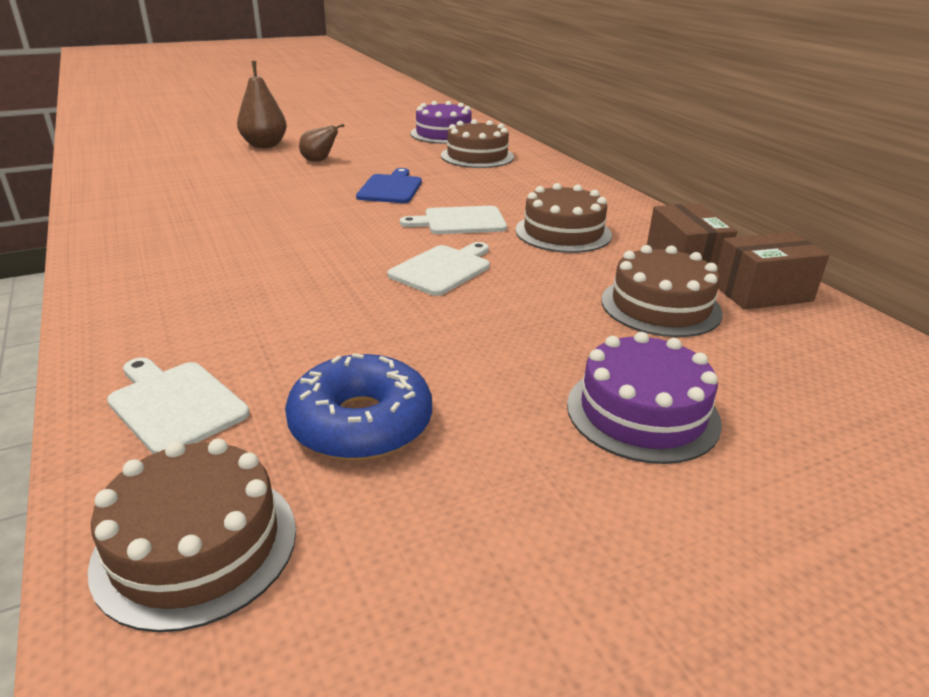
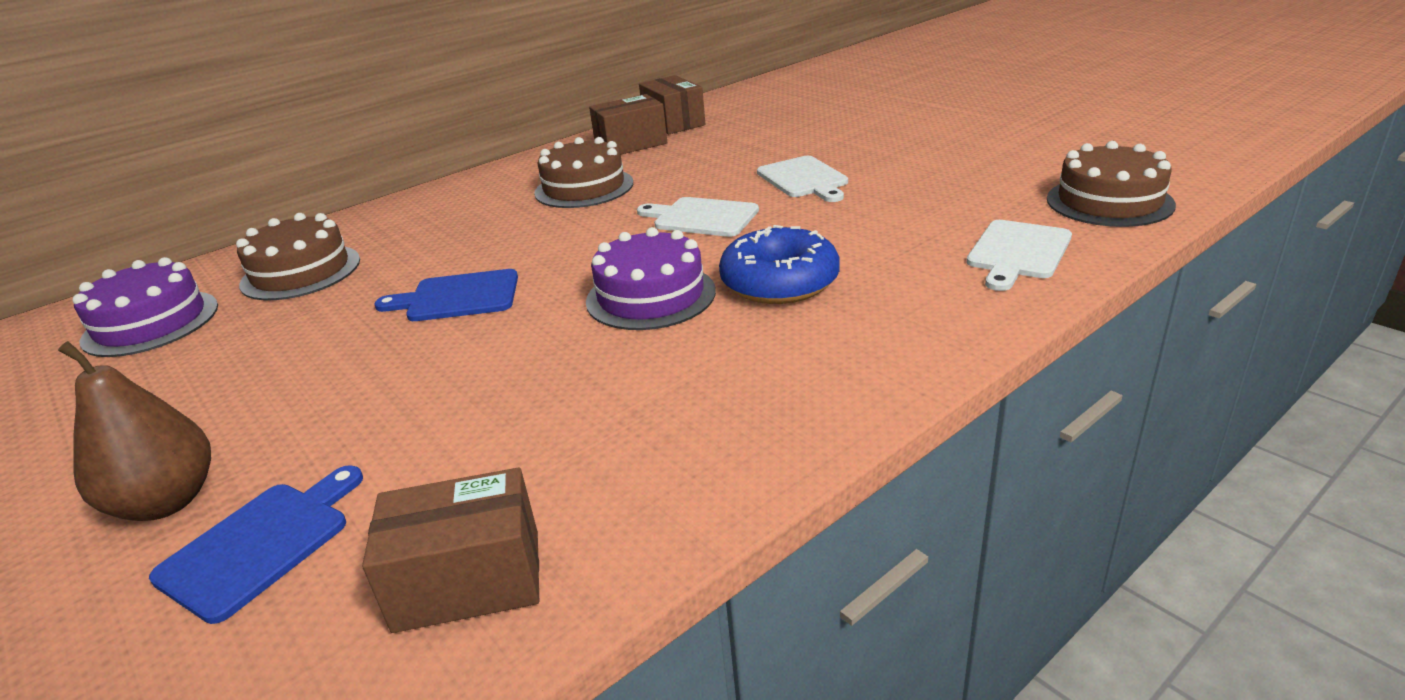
camera: 100 degrees left, 0 degrees up
blue donut [285,353,432,461] -> blue donut moved to [719,225,840,304]
brown pear [299,124,344,162] -> none
white cutting board [400,206,507,234] -> white cutting board moved to [757,156,848,202]
purple cake [567,332,722,464] -> purple cake moved to [586,227,716,330]
brown cake [601,245,723,337] -> none
none -> blue cutting board [149,465,363,624]
none -> brown box [362,468,539,633]

